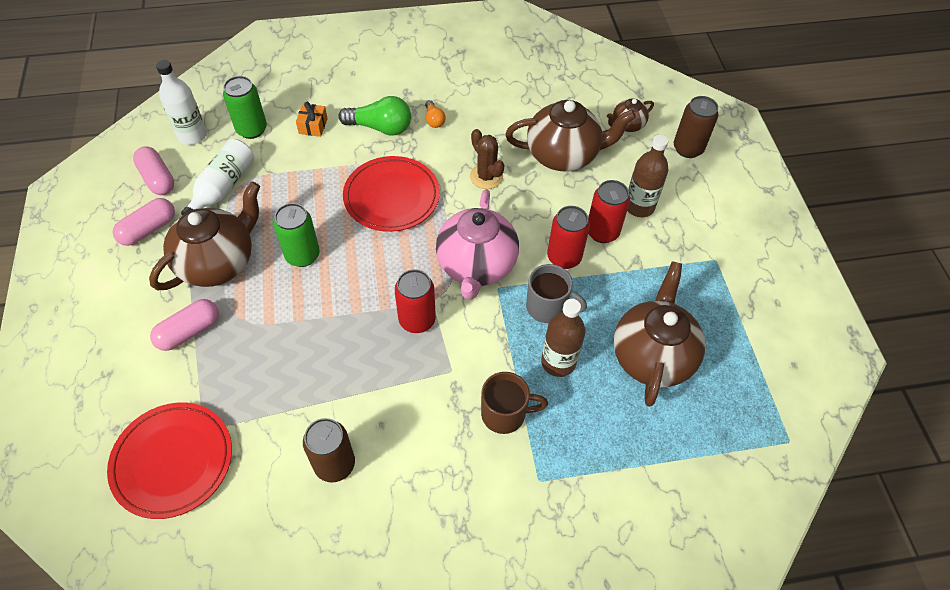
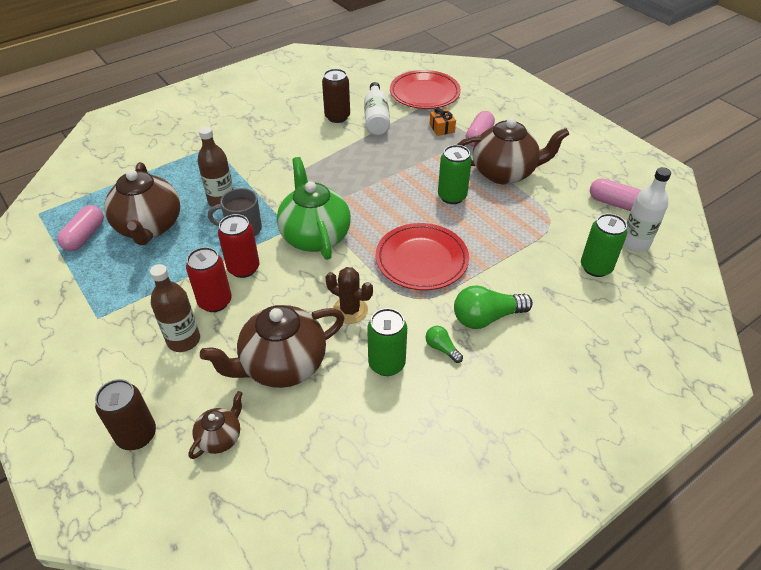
camera: 155 degrees right, 10 degrees down
pink capsule [113,198,175,246] -> pink capsule moved to [57,205,104,251]
brown teapot [149,181,260,290] -> brown teapot turned 105 degrees counterclockwise [457,118,569,185]
white bottle [181,139,254,216] -> white bottle moved to [364,82,390,135]
orange gift [296,101,328,137] -> orange gift moved to [430,108,456,136]
red can [395,269,436,333] -> none
orange light bulb [425,100,446,128] -> green light bulb [426,326,463,363]
pink teapot [436,189,519,300] -> green teapot [277,157,351,260]
brown mug [481,372,548,434] -> none
none -> green can [367,308,407,376]

